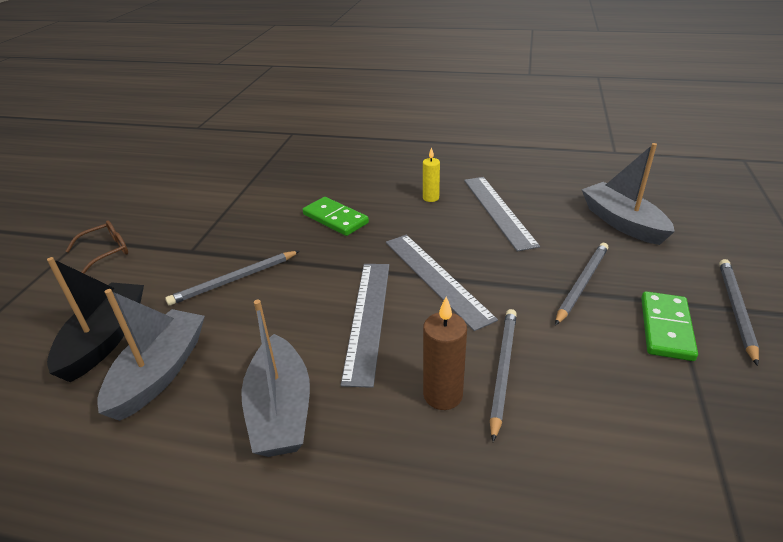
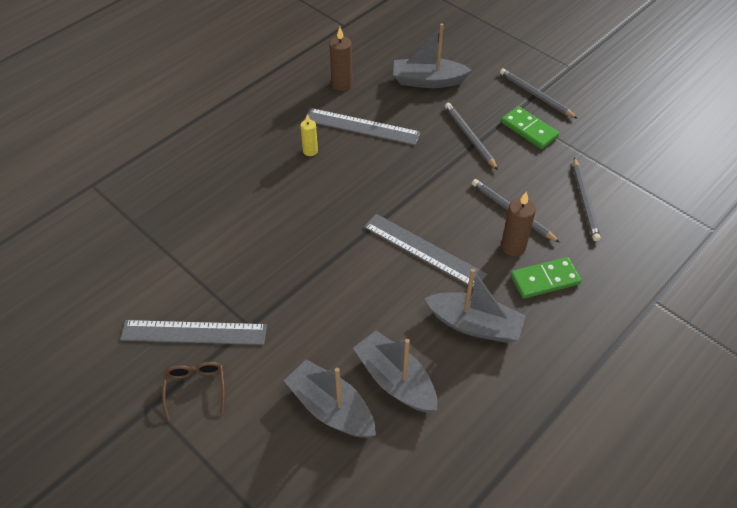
camera: 60 degrees left, 15 degrees up
black boat [47,257,144,382] -> grey boat [284,360,376,438]
grey pencil [165,251,300,306] -> grey pencil moved to [573,157,600,241]
green domino [303,197,369,236] -> green domino moved to [511,257,582,299]
grey ruler [386,235,498,331] -> grey ruler moved to [120,320,267,345]
none -> brown candle [329,27,353,91]

